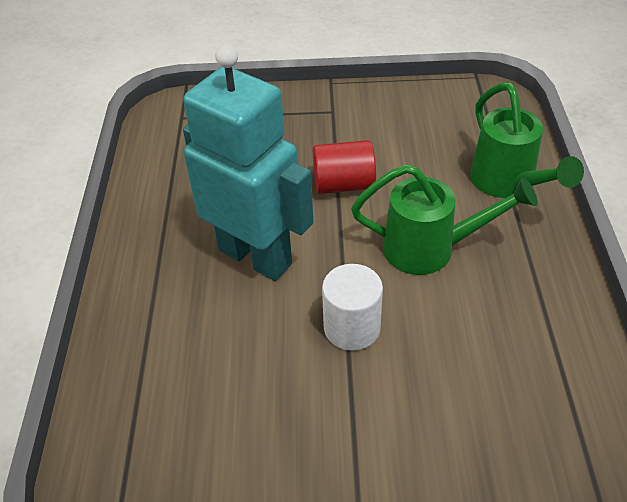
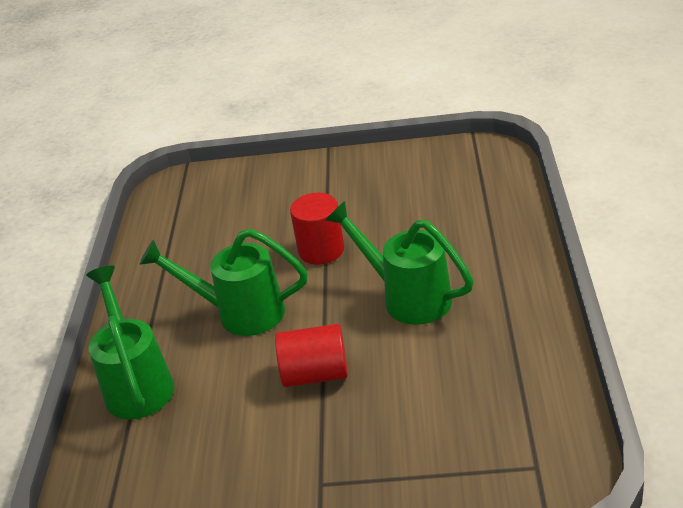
camera: 175 degrees left, 10 degrees down
turquoise robot [183,44,313,281] -> green watering can [325,201,474,325]
white cylinder [322,264,383,351] -> red cylinder [290,193,344,264]

